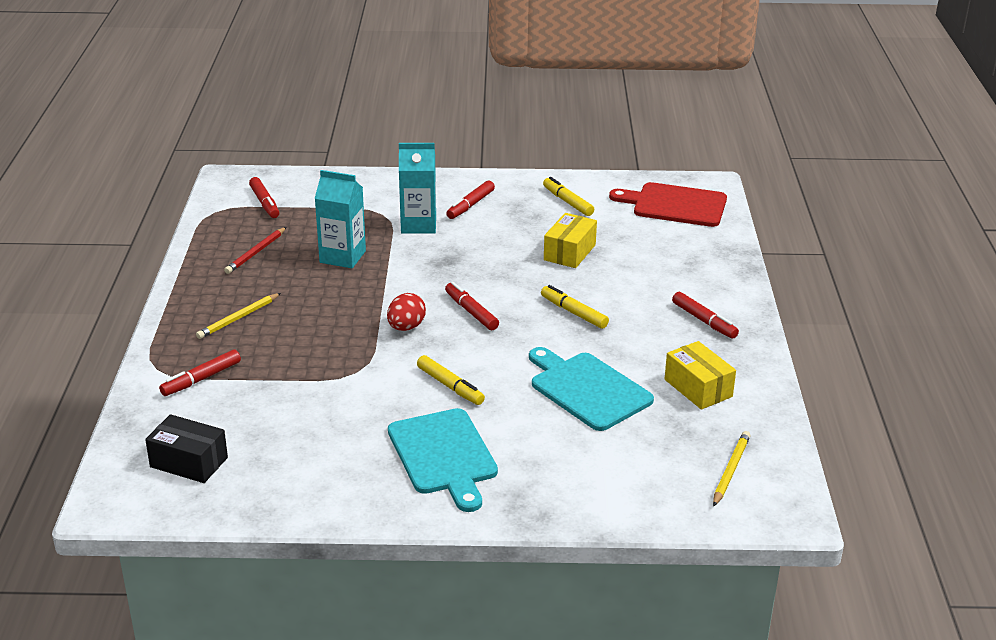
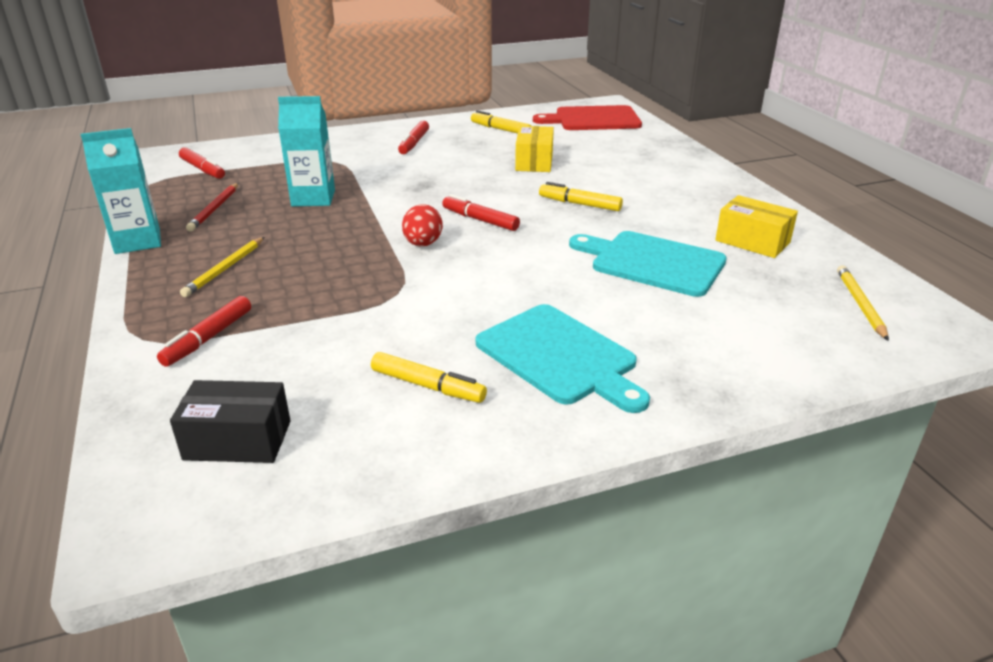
camera: 20 degrees left, 0 degrees up
turquoise carton [399,143,436,234] -> turquoise carton moved to [80,128,161,254]
yellow marker [417,355,485,405] -> yellow marker moved to [371,352,487,403]
red marker [672,292,739,339] -> none

